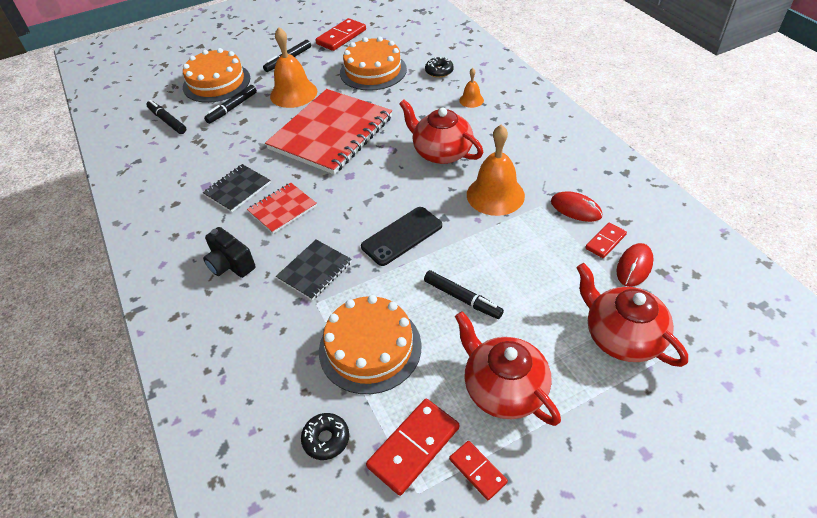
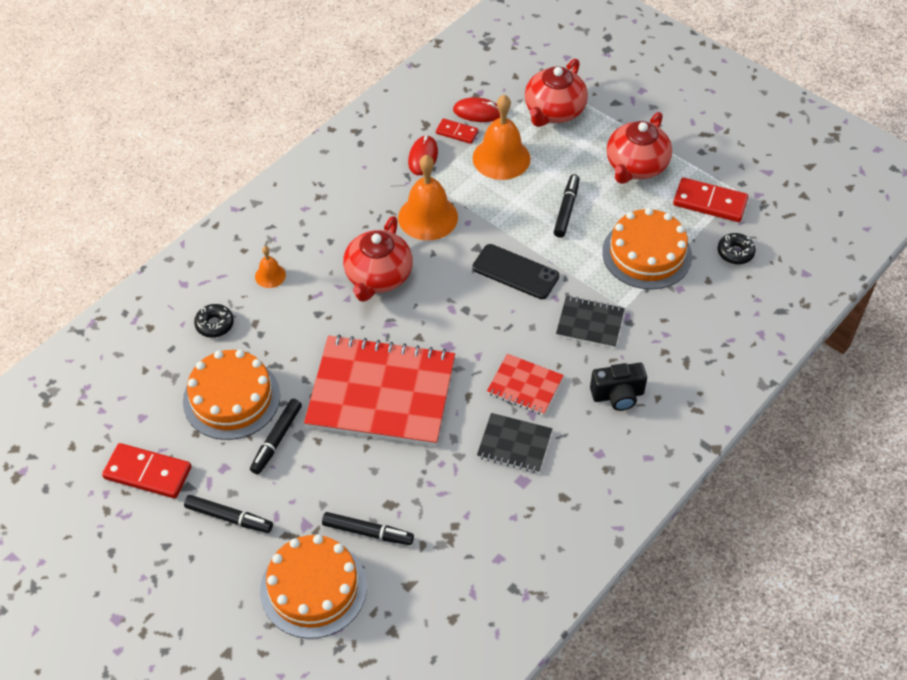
camera: 115 degrees left, 5 degrees up
black marker [146,100,186,134] -> black marker moved to [250,399,302,474]
black camera [203,227,256,278] -> black camera turned 60 degrees clockwise [590,363,647,411]
orange bell [270,27,317,108] -> orange bell moved to [473,95,531,180]
red domino [449,441,508,500] -> none

